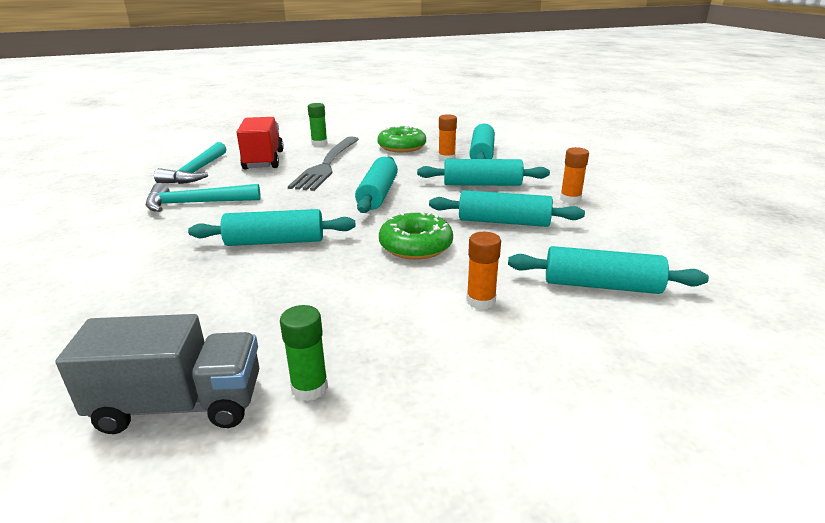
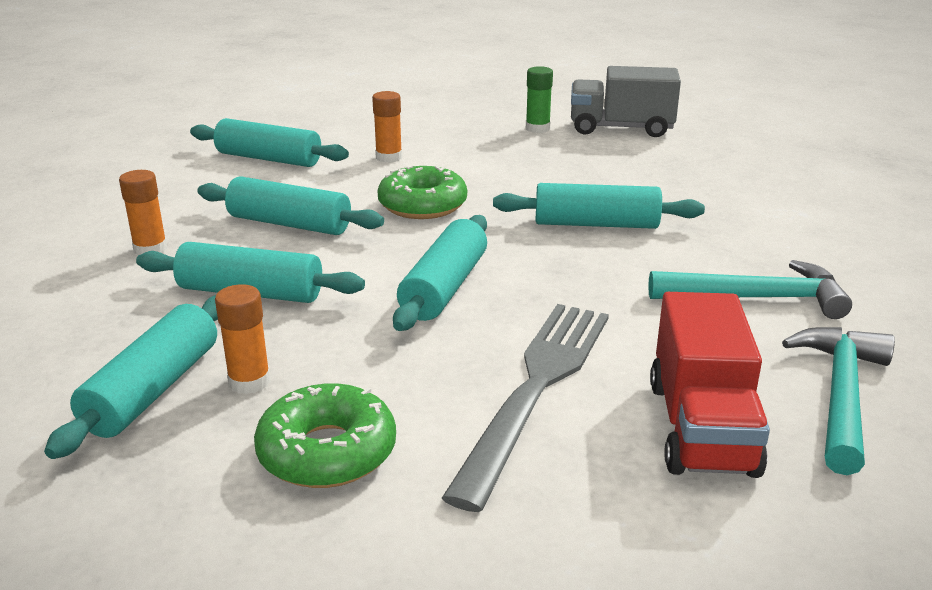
camera: 170 degrees left, 0 degrees up
green glue stick [308,103,327,146] -> none

